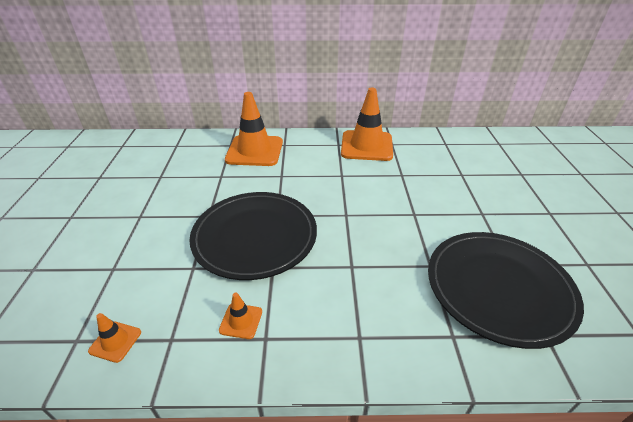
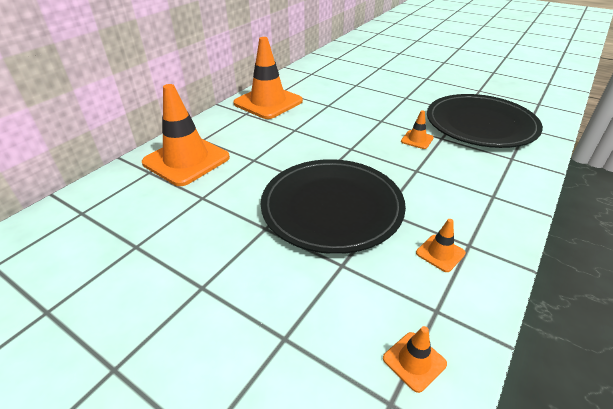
camera: 55 degrees left, 0 degrees up
none -> orange traffic cone [401,110,434,149]

